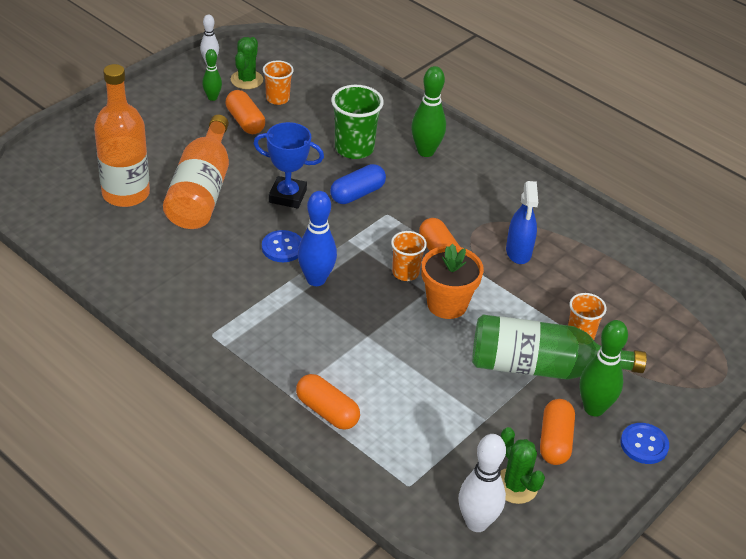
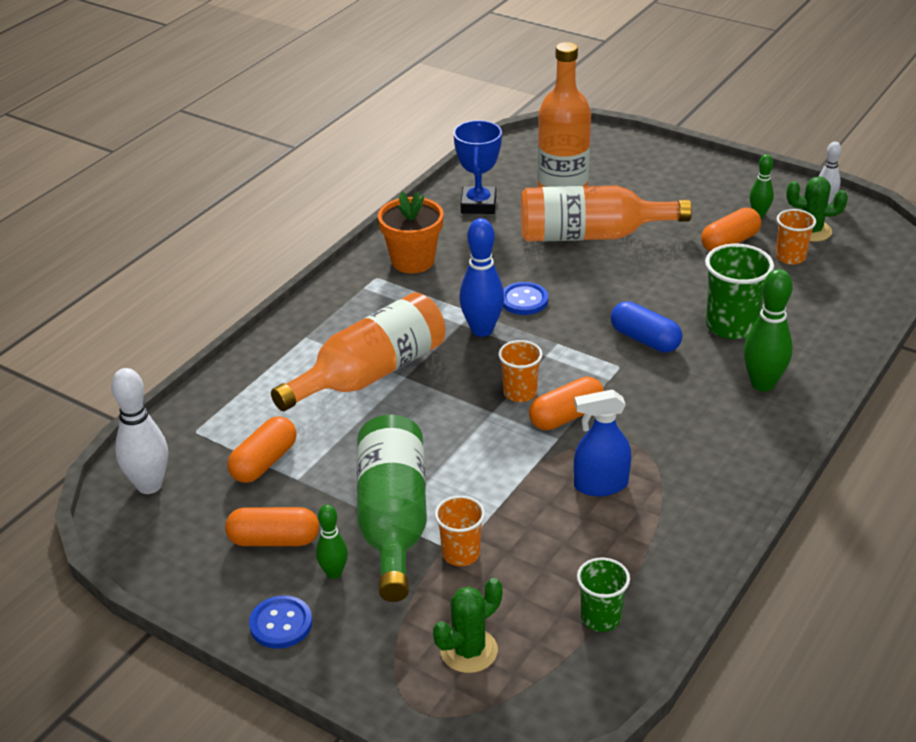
camera: 85 degrees right, 5 degrees down
blue trophy [253,122,324,209] -> blue trophy moved to [453,120,502,214]
orange capsule [296,374,360,430] -> orange capsule moved to [227,416,297,483]
orange flower pot [422,244,484,319] -> orange flower pot moved to [378,191,444,274]
green cactus [500,427,545,504] -> green cactus moved to [433,578,502,673]
green bowling pin [580,320,628,417] -> green bowling pin [316,505,348,579], size x0.58
none -> orange bottle [271,292,446,411]
none -> green cup [577,558,630,632]

